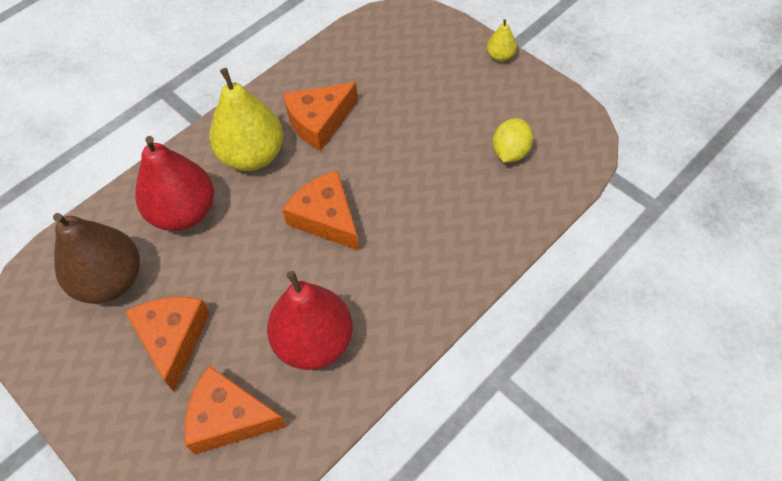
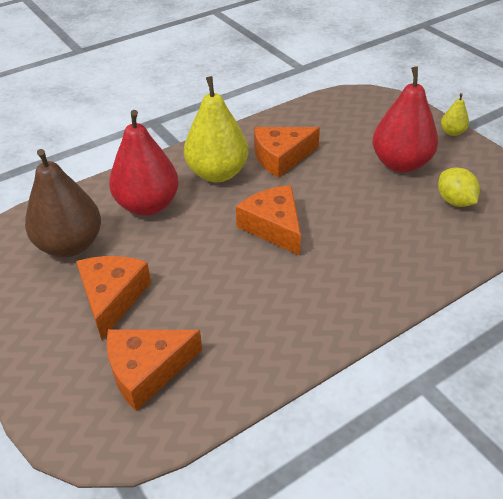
camera: 10 degrees right, 15 degrees down
orange cheese [184,365,287,454] -> orange cheese turned 45 degrees counterclockwise [106,329,202,411]
red pear [267,271,353,370] -> red pear moved to [373,66,438,173]
yellow lemon [493,118,533,163] -> yellow lemon turned 60 degrees counterclockwise [438,167,480,207]

